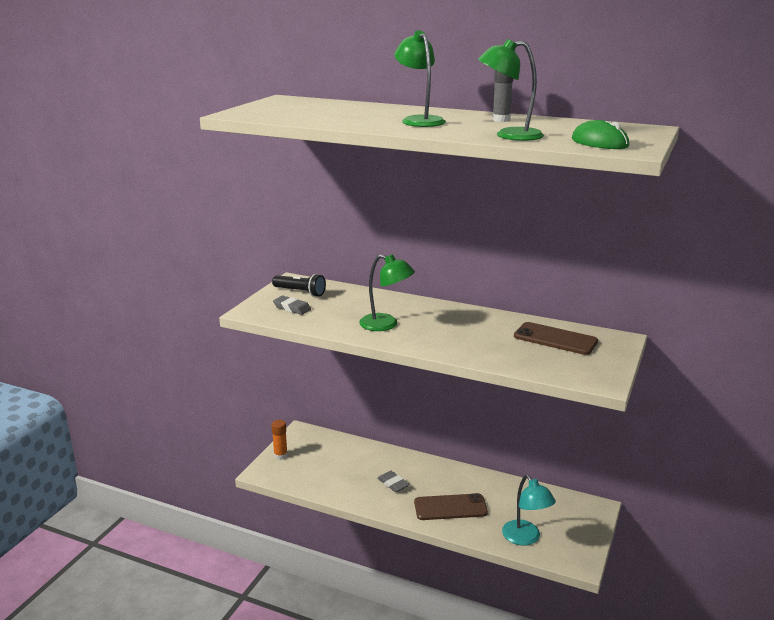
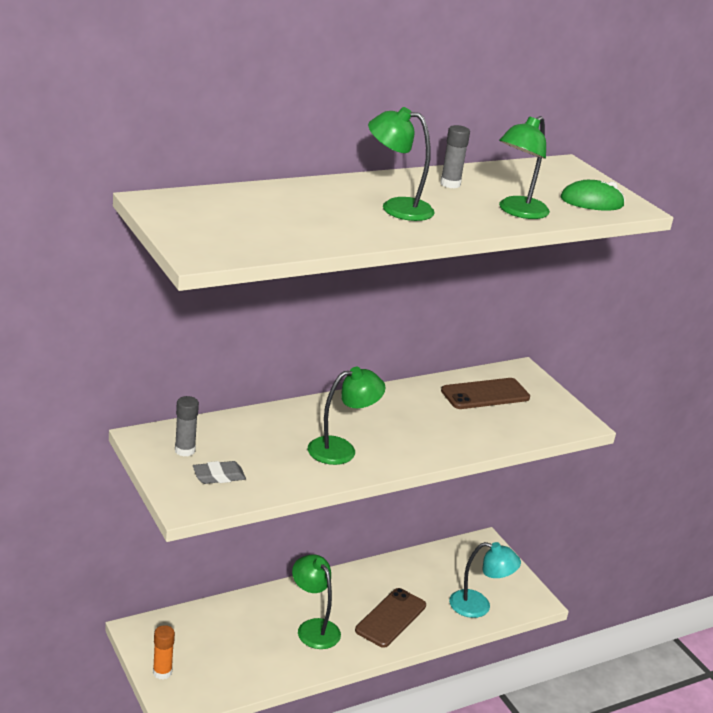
camera: 55 degrees left, 5 degrees up
black flashlight [272,274,326,297] -> grey glue stick [175,396,199,456]
grey eraser [377,471,410,492] -> green lamp [292,554,341,649]

